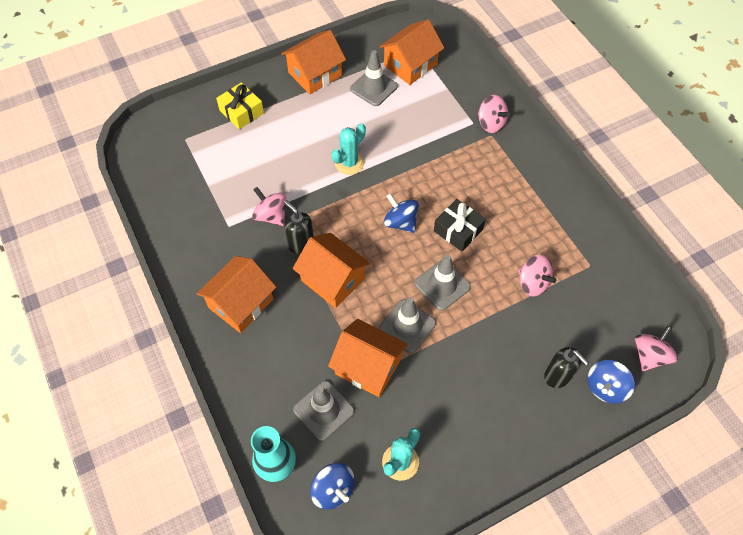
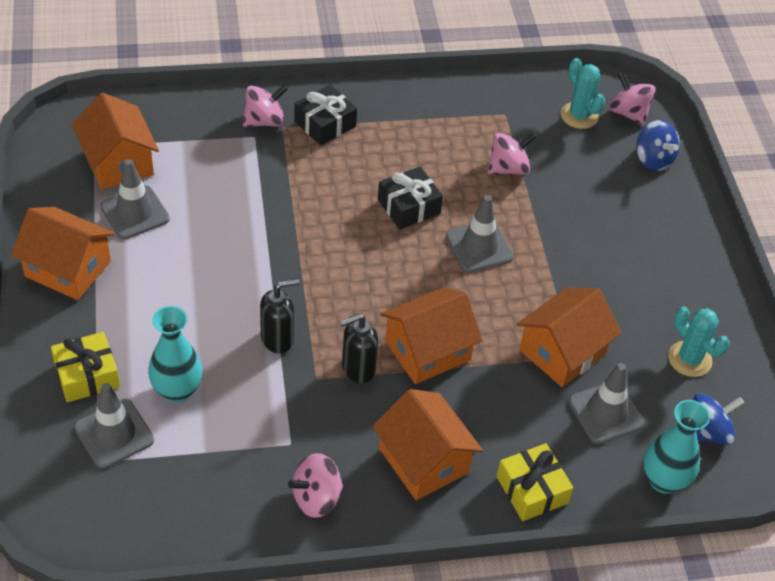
camera: 75 degrees left, 10 degrees down
pink spinning top [252,187,286,226] -> pink spinning top moved to [288,453,343,518]
orange house [281,30,346,94] -> orange house turned 45 degrees counterclockwise [11,207,115,300]
turquoise cactus [332,123,366,175] -> turquoise cactus moved to [560,58,605,129]
grey traffic cone [379,297,436,353] -> grey traffic cone moved to [74,383,154,469]
blue spinning top [384,194,419,233] -> none
black soap dispenser [544,347,589,388] -> black soap dispenser moved to [260,278,299,354]
none -> turquoise vase [148,306,203,402]
none -> black gift [294,85,357,146]
none -> yellow gift [496,443,573,521]

